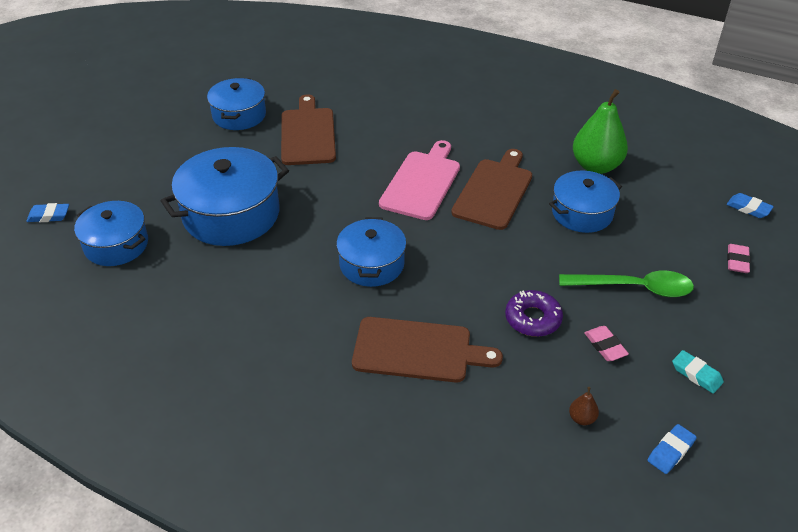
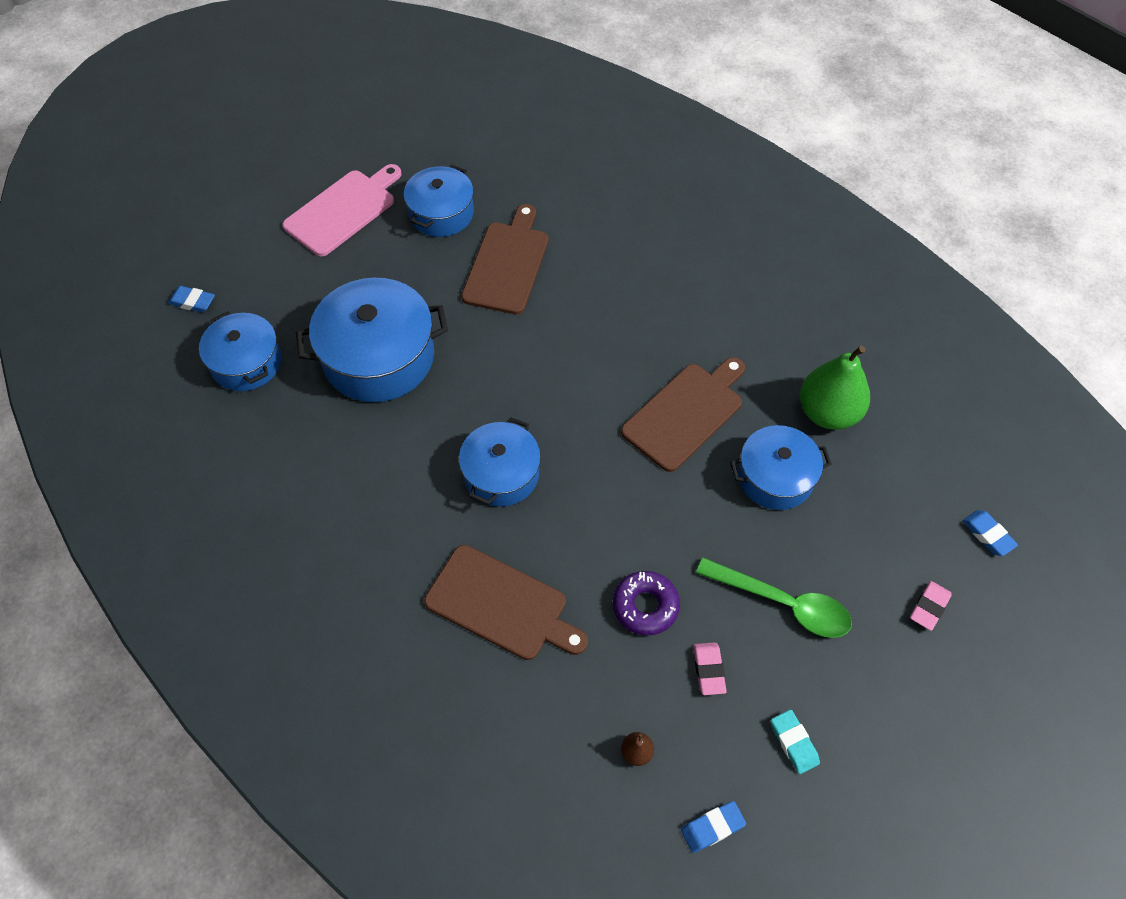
camera: 20 degrees right, 15 degrees up
pink cutting board [379,140,460,220] -> pink cutting board moved to [282,164,402,256]

